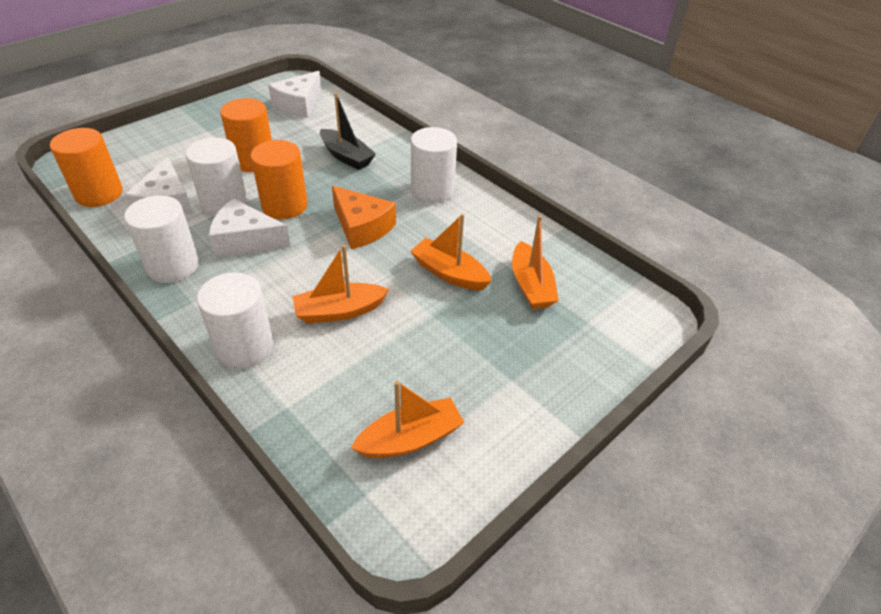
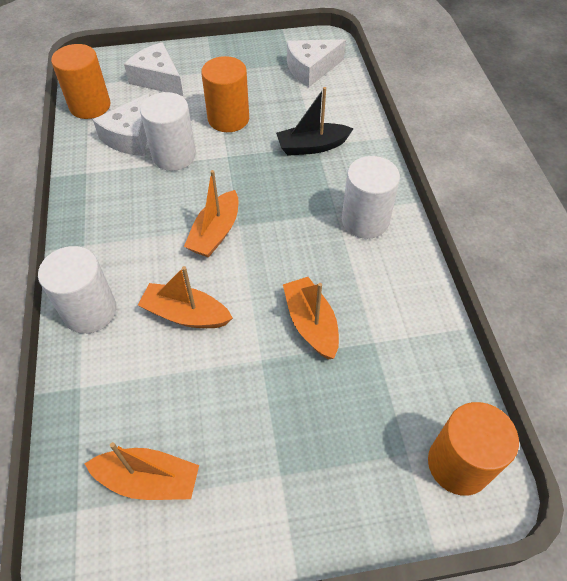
camera: 35 degrees right, 10 degrees up
white cylinder [124,195,199,283] -> none
white cheese [209,198,291,257] -> white cheese moved to [124,42,183,96]
orange cylinder [251,140,308,219] -> orange cylinder moved to [428,402,519,496]
black boat [320,93,376,170] -> black boat turned 90 degrees clockwise [276,87,353,156]
orange cheese [332,186,396,249] -> none
orange boat [512,215,559,309] -> orange boat moved to [184,170,239,258]

